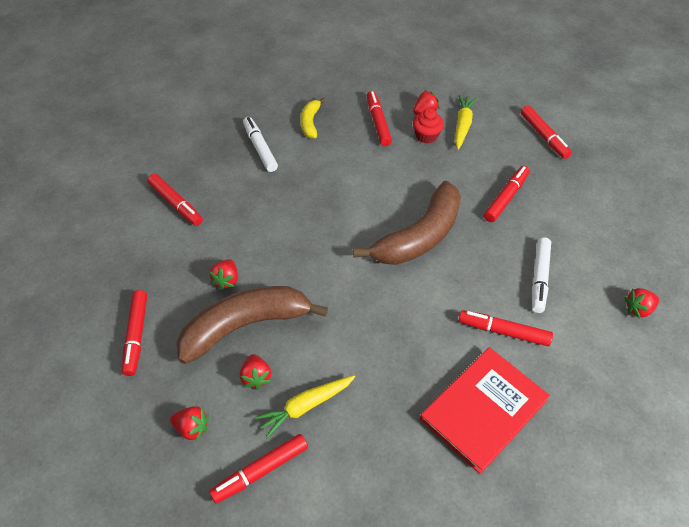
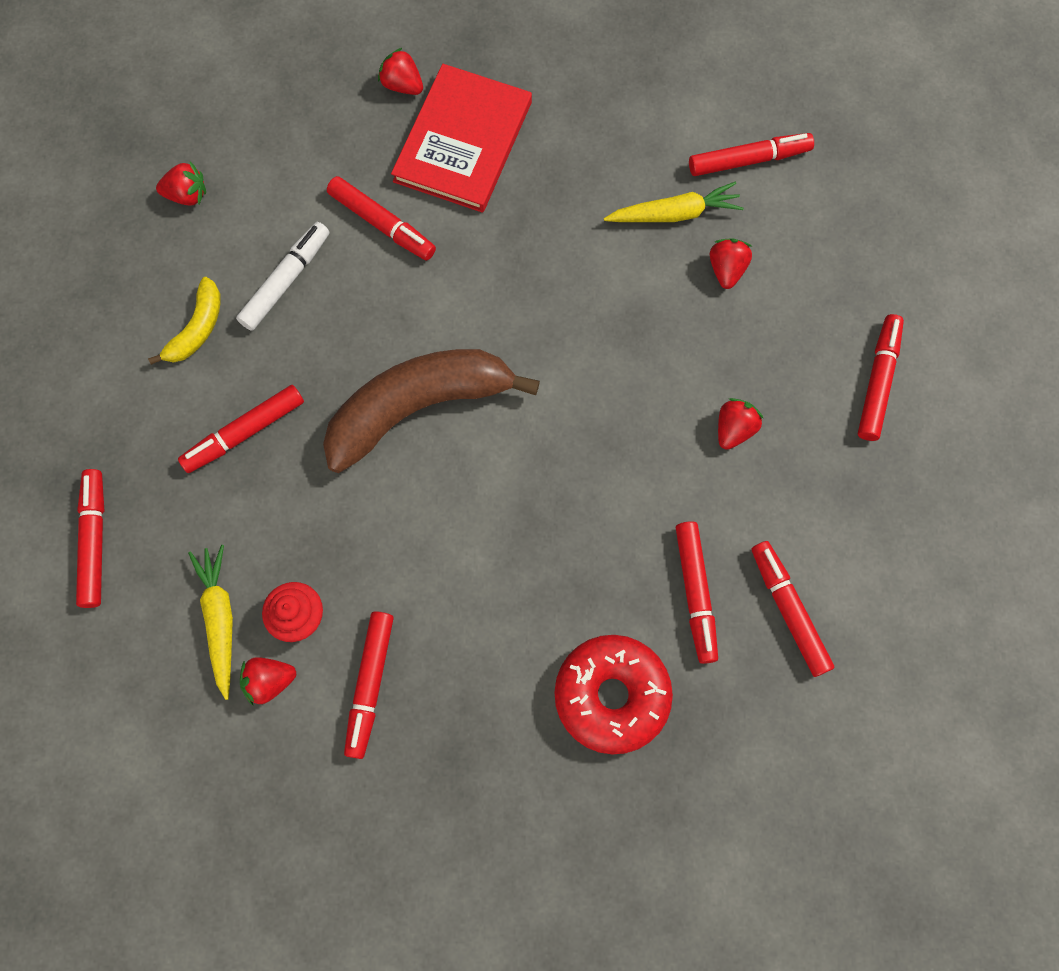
camera: 160 degrees left, 20 degrees up
red strawberry [170,406,209,442] -> red strawberry moved to [378,48,423,95]
brown banana [176,286,328,364] -> none
white marker [243,117,278,172] -> red donut [554,635,673,755]
yellow banana [300,98,326,139] -> yellow banana moved to [148,277,221,365]
red book [420,347,550,474] -> red book turned 45 degrees counterclockwise [391,64,532,213]
yellow carrot [455,95,477,150] -> yellow carrot turned 135 degrees clockwise [188,545,233,700]
none -> red marker [676,521,718,664]

